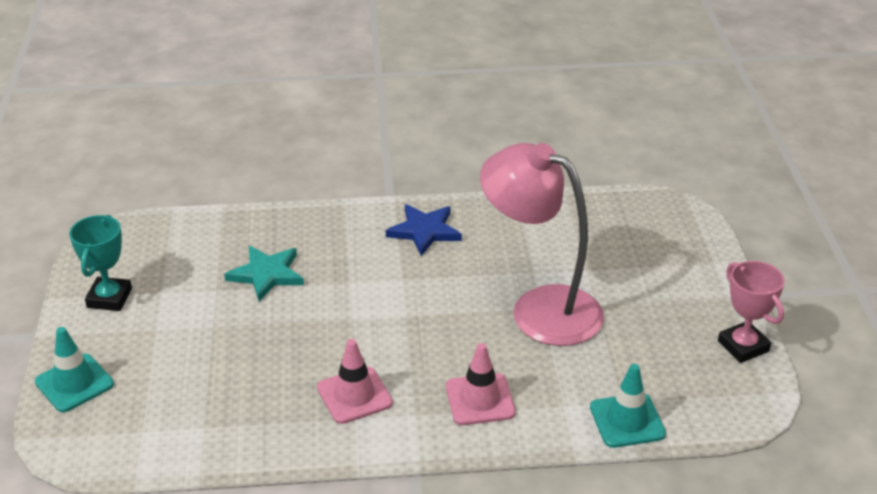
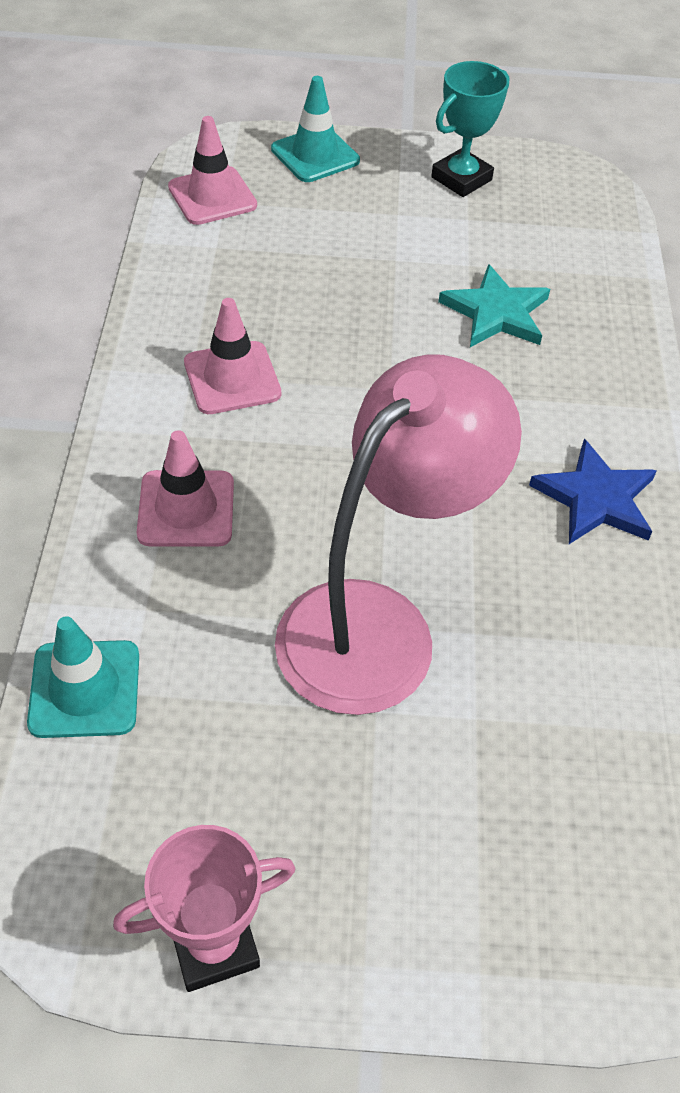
camera: 95 degrees right, 15 degrees up
turquoise trophy [69,215,132,311] -> turquoise trophy turned 60 degrees counterclockwise [431,61,509,197]
none -> pink traffic cone [168,116,257,225]

